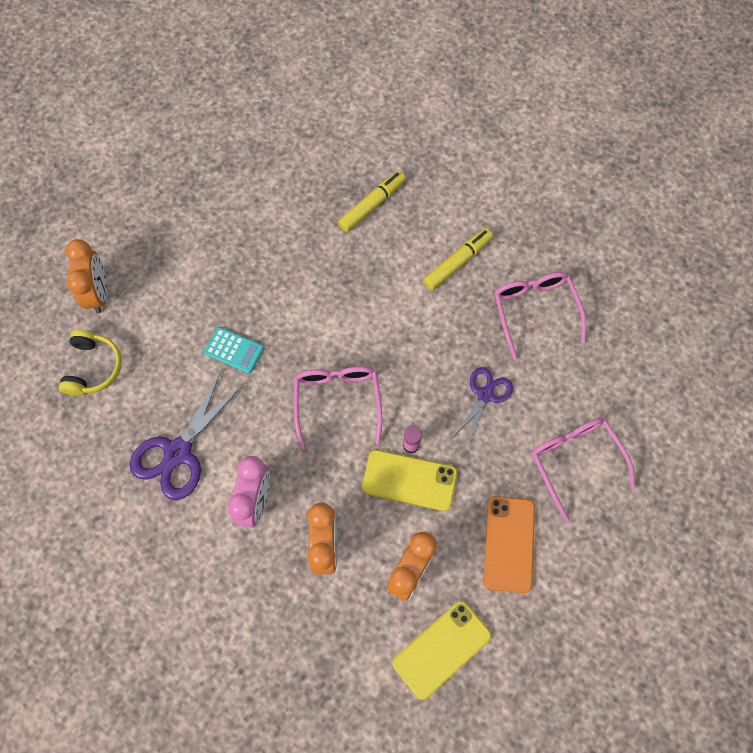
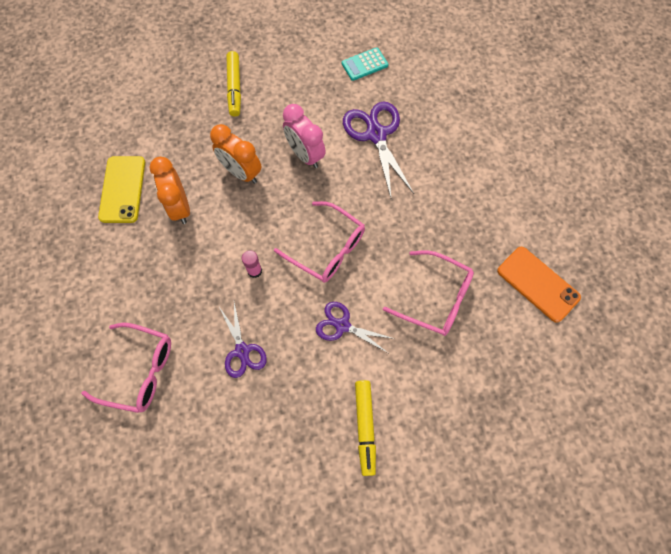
camera: 130 degrees right, 0 degrees up
yellow headphones [59,330,122,396] -> none
orange clock [66,239,107,313] -> none
turquoise calculator [204,327,264,373] -> turquoise calculator moved to [342,47,388,81]
yellow marker [338,171,406,232] -> yellow marker moved to [226,51,241,117]
yellow phone [362,450,457,511] -> none
orange phone [484,496,535,593] -> orange phone moved to [497,247,581,323]
pink glasses [494,272,586,360] -> pink glasses moved to [383,250,474,336]
none -> purple scissors [316,302,395,353]

